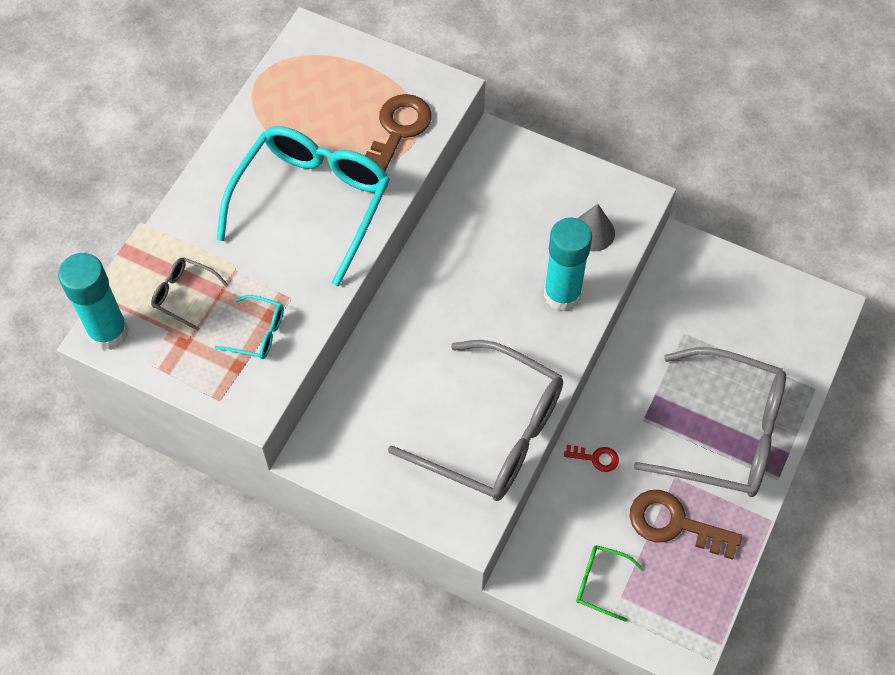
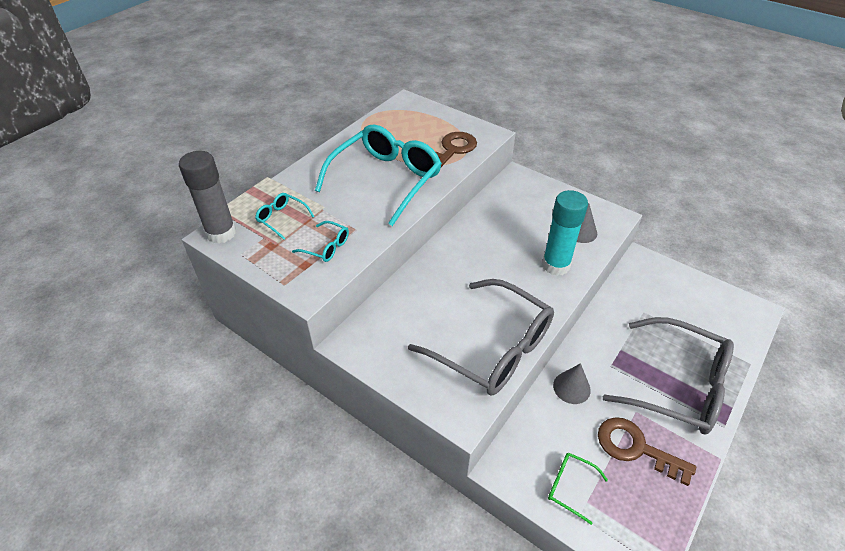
camera: 10 degrees right, 15 degrees down
turquoise glue stick [58,253,129,350] -> grey glue stick [179,151,236,244]
grey glasses [151,257,228,331] -> turquoise glasses [255,193,315,240]
red key [564,445,619,472] -> grey cone [553,363,591,404]

